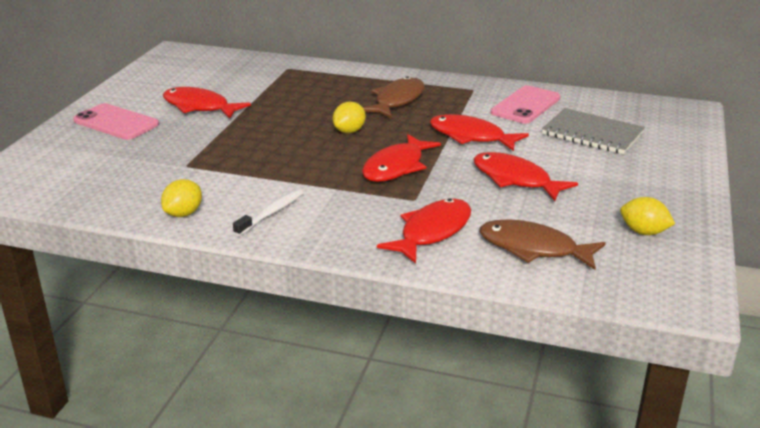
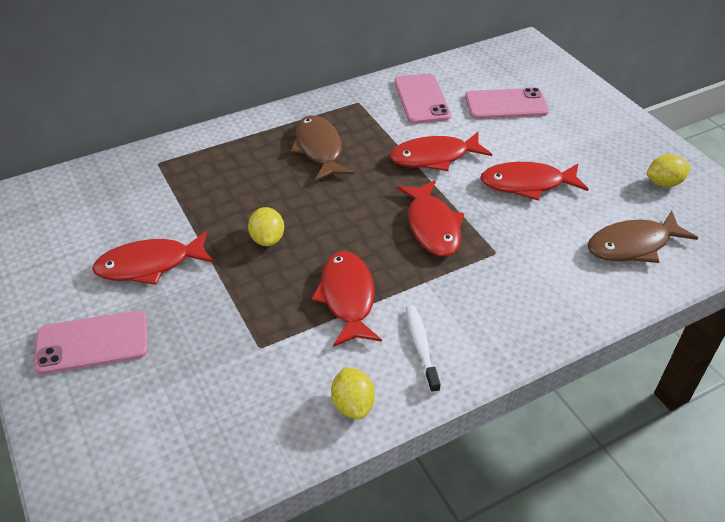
camera: 45 degrees left, 15 degrees up
yellow lemon [333,102,366,133] -> yellow lemon moved to [248,207,284,246]
red fish [377,198,471,263] -> red fish moved to [311,251,382,347]
grey notebook [542,108,645,154] -> pink phone [465,88,549,119]

